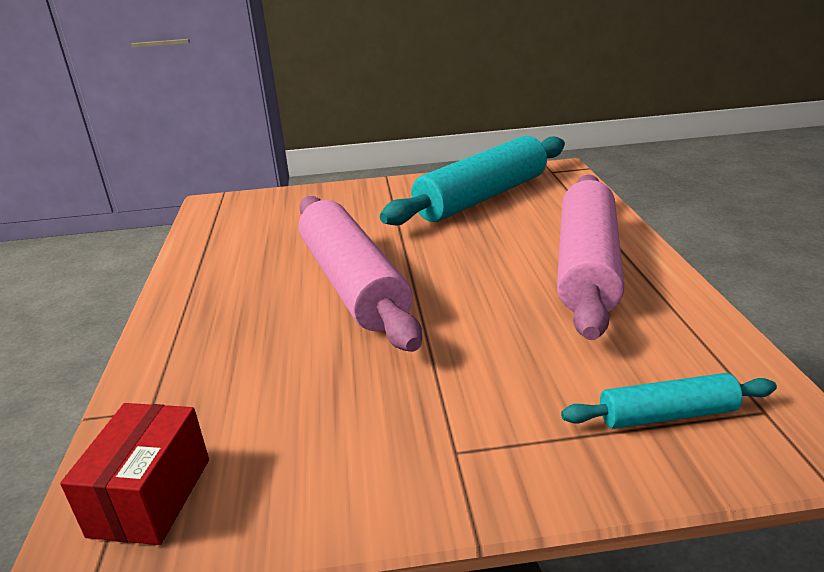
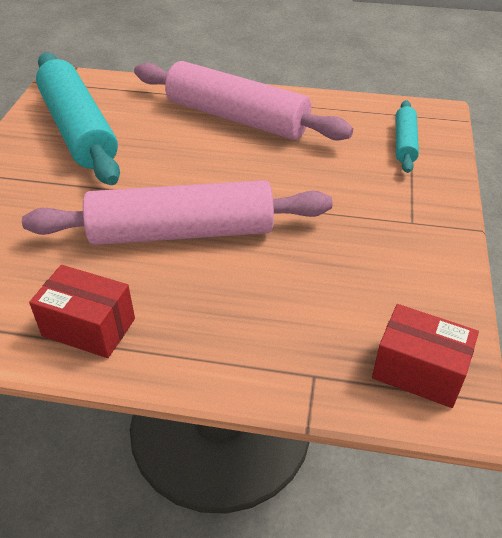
camera: 75 degrees left, 15 degrees up
none -> red box [29,265,135,358]

